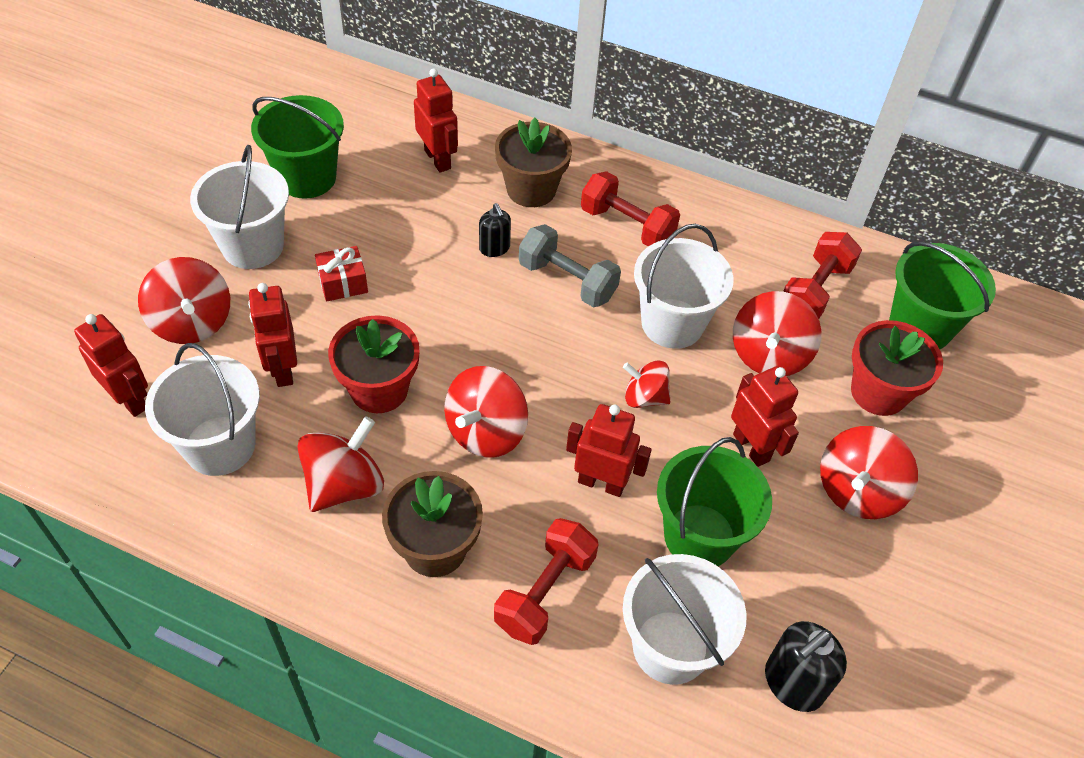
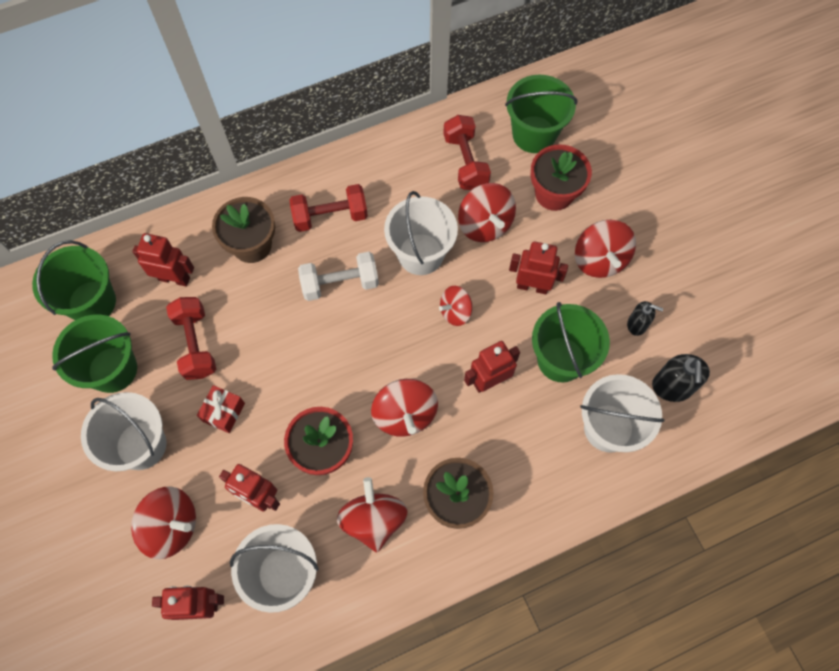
camera: 45 degrees left, 15 degrees up
black soap dispenser [479,203,511,257] -> black soap dispenser moved to [627,301,663,336]
red dumbbell [494,518,599,645] -> red dumbbell moved to [166,297,216,380]
grey dumbbell [519,224,621,307] -> white dumbbell [298,252,379,301]
none -> green bucket [32,240,116,320]

